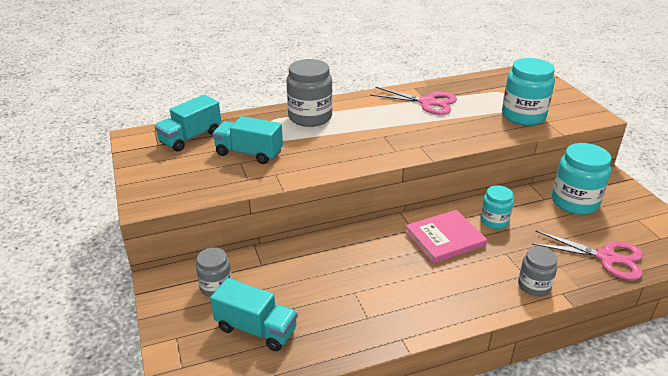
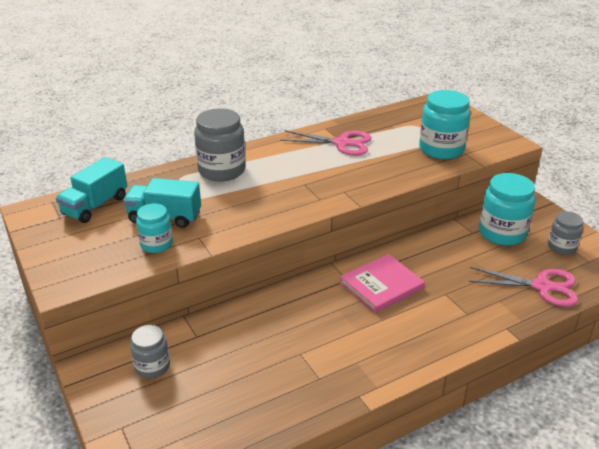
camera: 10 degrees left, 0 degrees up
turquoise truck [210,278,298,351] -> none
turquoise jar [480,185,514,229] -> turquoise jar moved to [136,203,173,253]
grey jar [518,247,557,296] -> grey jar moved to [548,211,583,255]

